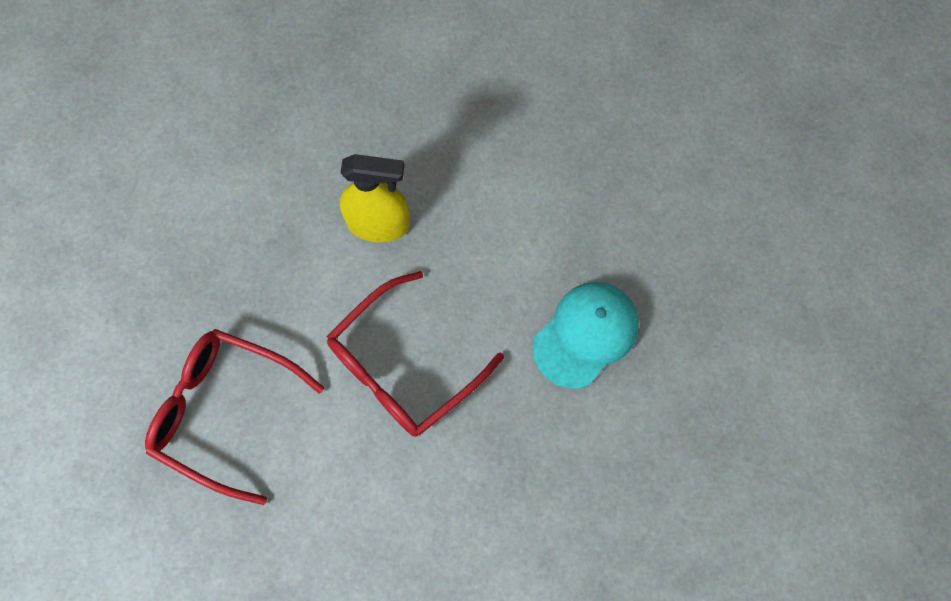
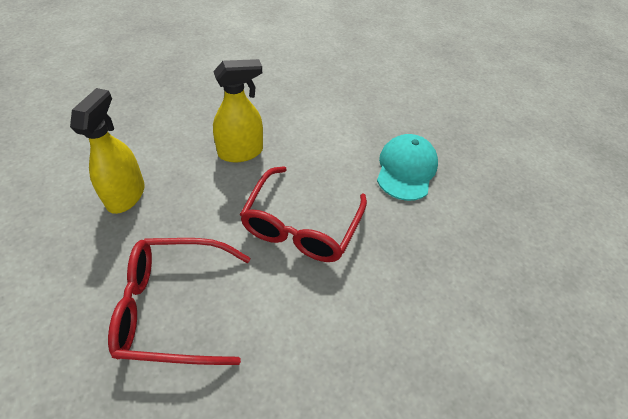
camera: 30 degrees left, 20 degrees down
none -> yellow spray bottle [70,88,145,214]

